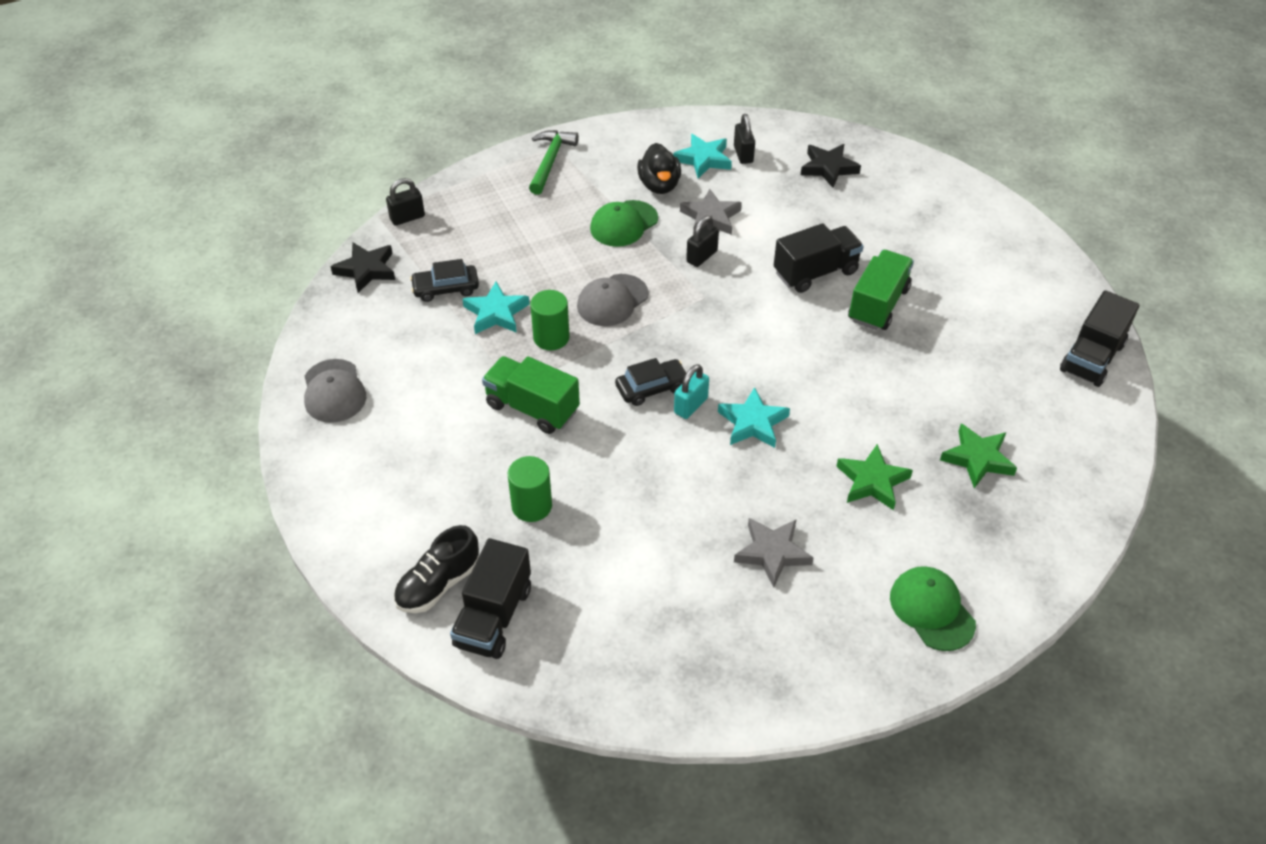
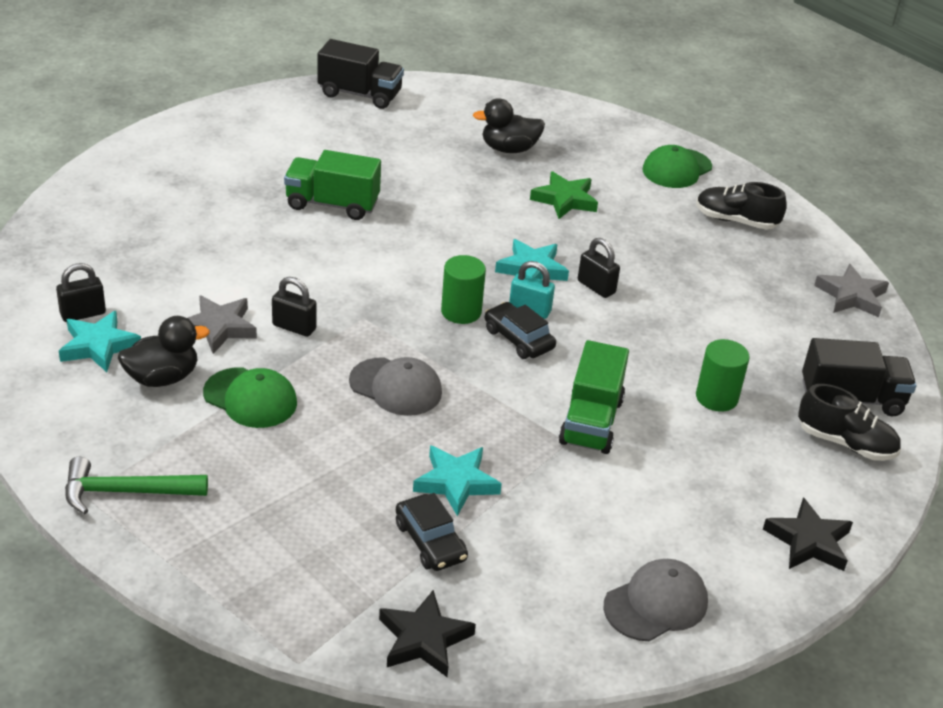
camera: 110 degrees left, 10 degrees down
black padlock [386,178,425,226] -> black padlock moved to [578,238,620,298]
green cylinder [530,290,570,350] -> green cylinder moved to [441,255,486,324]
grey star [734,518,814,587] -> grey star moved to [814,264,889,317]
black truck [774,223,864,293] -> none
black star [801,144,861,188] -> black star moved to [763,497,853,571]
green star [940,423,1017,488] -> black duck [473,98,545,153]
none -> black shoe [696,182,787,230]

